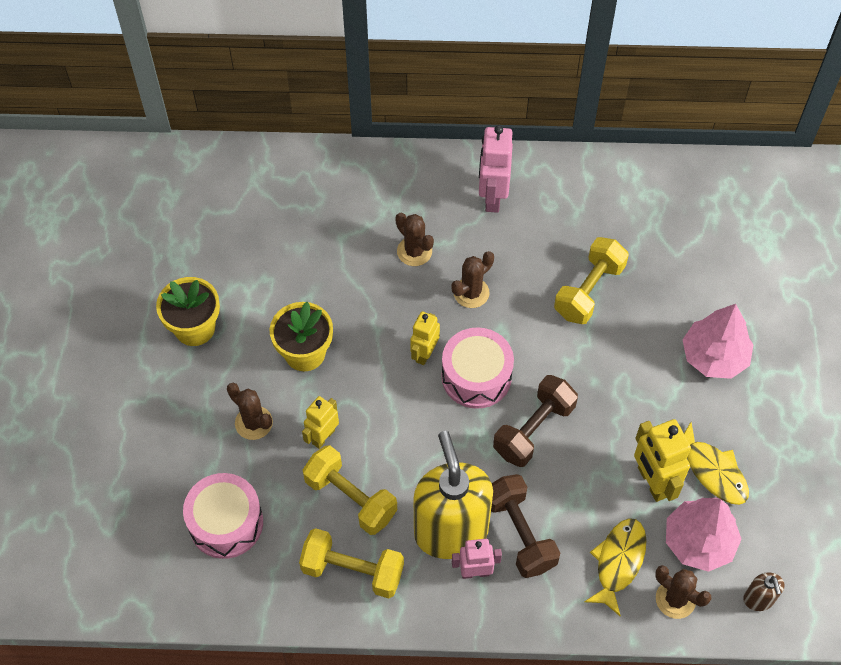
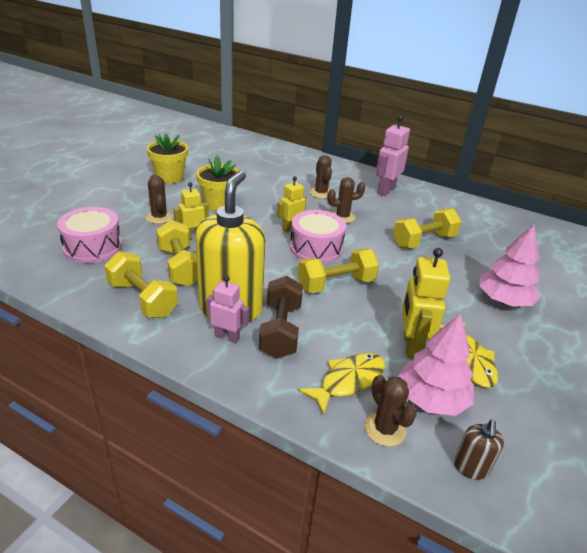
camera: 25 degrees right, 25 degrees down
brown dumbbell [493,375,578,467] -> yellow dumbbell [298,248,379,293]

